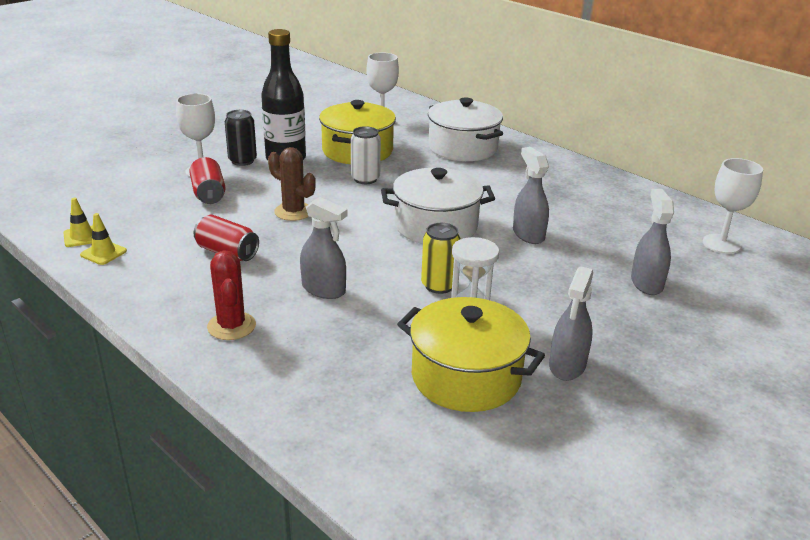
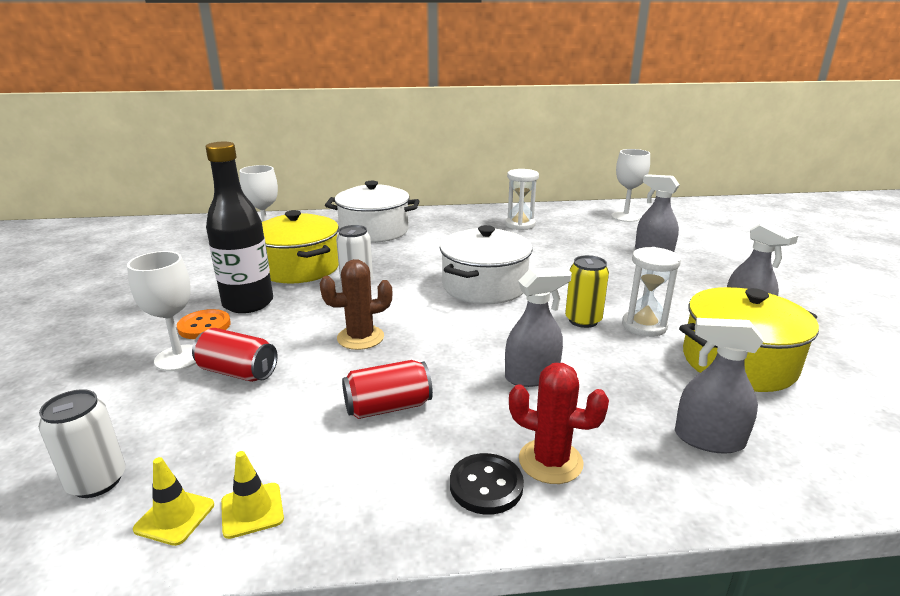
camera: 50 degrees left, 5 degrees down
black can [225,110,257,166] -> orange button [177,309,231,339]
grey spray bottle [513,147,549,244] -> grey spray bottle moved to [675,318,763,454]
none -> white can [38,389,126,498]
none -> black button [450,453,524,515]
none -> white hourglass [505,169,539,230]

